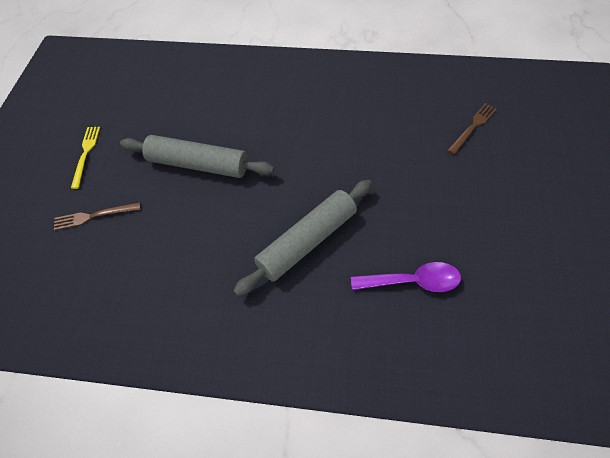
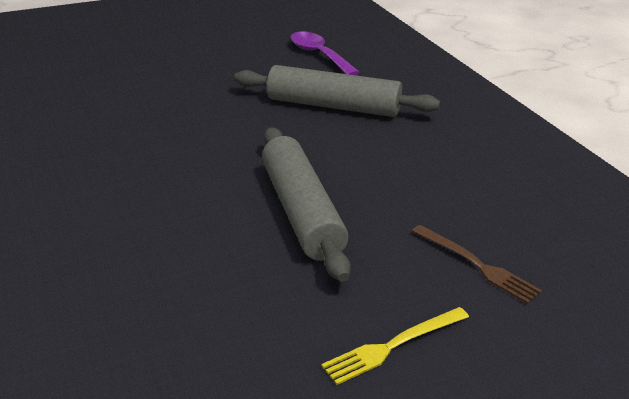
camera: 125 degrees left, 25 degrees down
brown fork [447,103,497,154] -> none

